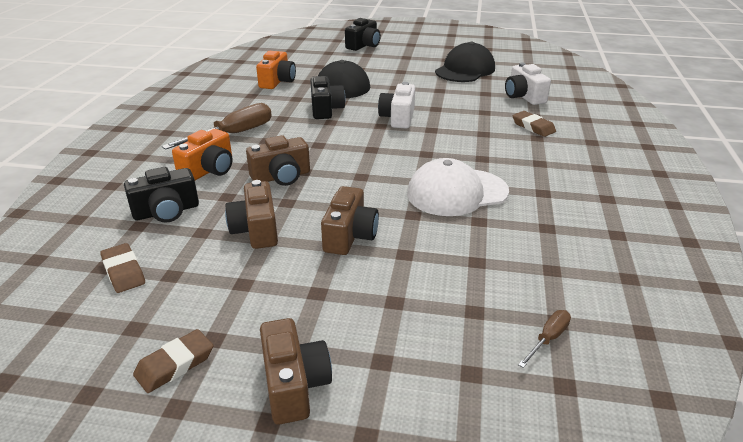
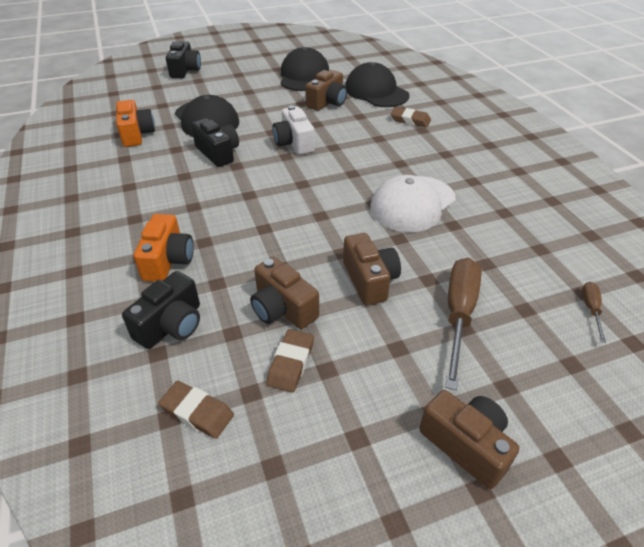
camera: 30 degrees left, 10 degrees up
brown eraser [133,329,213,393] -> brown eraser moved to [266,329,314,393]
brown screwdriver [162,103,272,150] -> brown screwdriver moved to [445,258,482,390]
brown camera [246,135,310,186] -> brown camera moved to [305,70,347,111]
white camera [505,62,551,105] -> black cap [345,62,410,107]

